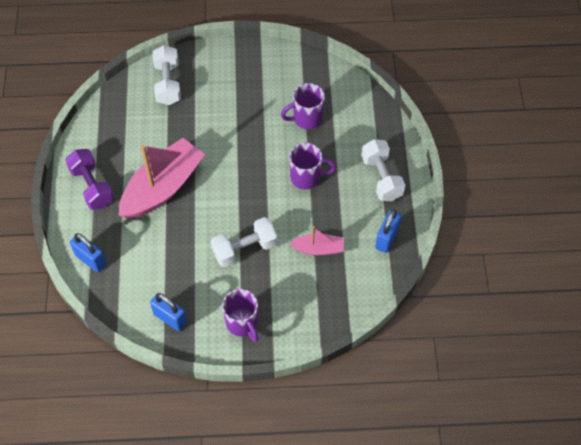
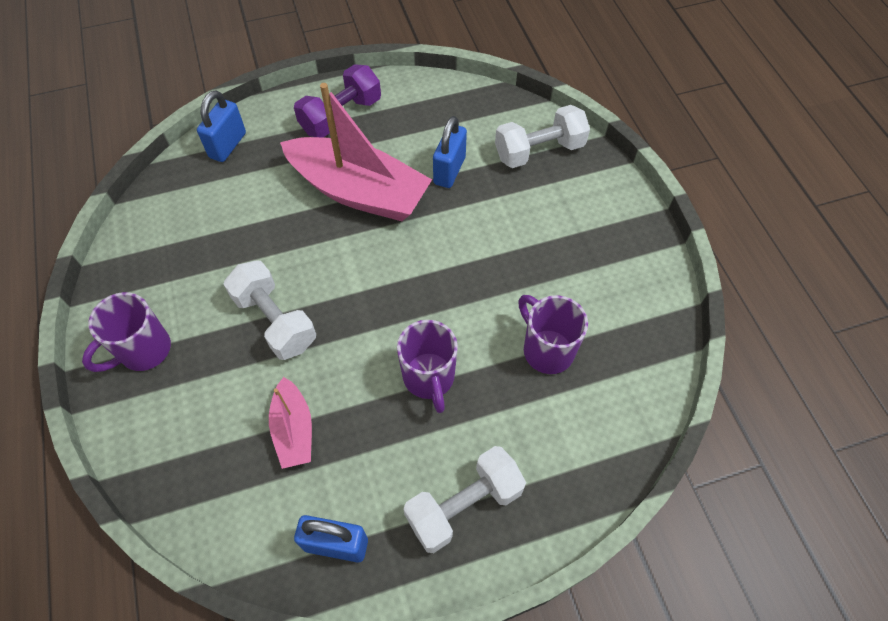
camera: 75 degrees right, 0 degrees up
blue padlock [150,293,187,331] -> blue padlock moved to [433,116,467,188]

